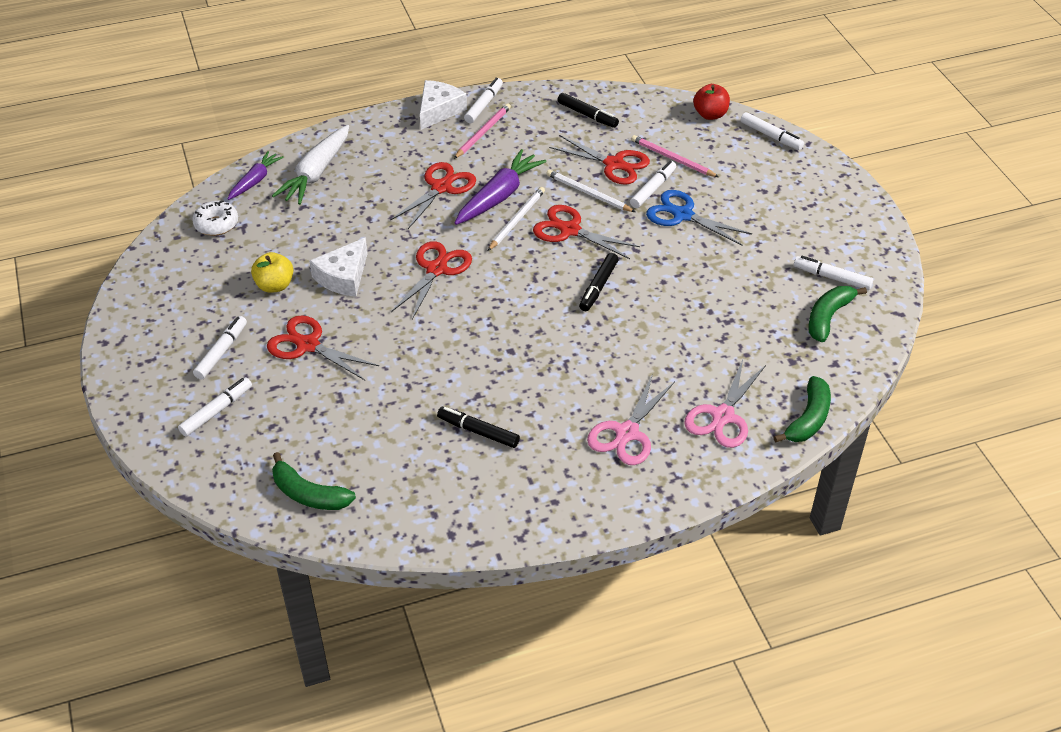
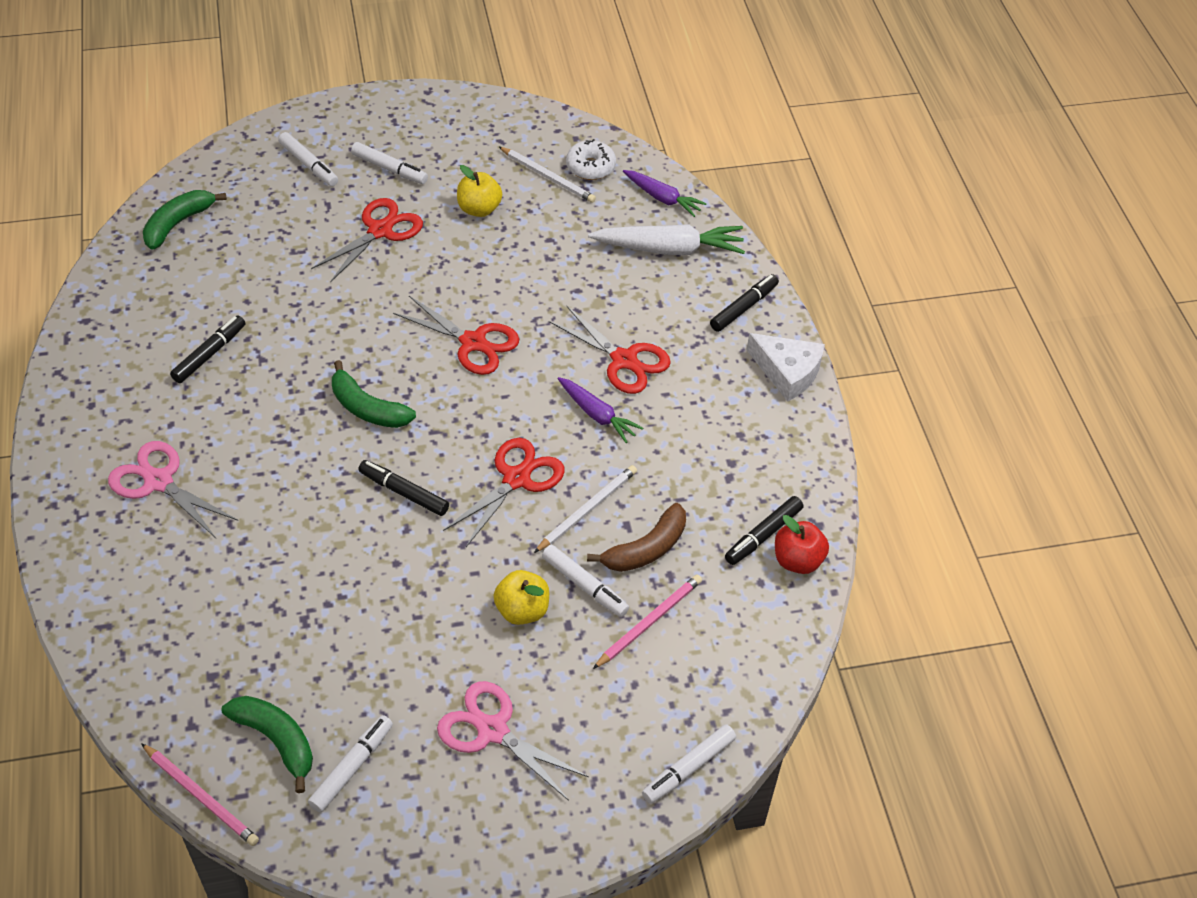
camera: 95 degrees right, 5 degrees up
white carrot [272,125,349,205] -> white carrot turned 150 degrees clockwise [588,224,745,255]
white cheese [309,237,368,297] -> none
pink pencil [454,103,511,159] -> pink pencil moved to [141,743,259,846]
purple carrot [455,149,547,225] -> purple carrot [558,377,643,443], size x0.62
white marker [464,77,503,123] -> none
white pencil [488,187,545,251] -> white pencil moved to [499,147,596,203]
red scissors [549,135,650,185] -> brown banana [587,503,686,572]
blue scissors [646,190,752,245] -> yellow apple [494,570,549,625]
pink scissors [684,360,766,448] -> pink scissors moved to [437,681,589,801]
red apple [693,84,730,120] -> red apple moved to [775,515,829,574]
green banana [774,376,831,443] -> green banana moved to [332,360,416,428]
none -> black marker [710,274,779,332]

